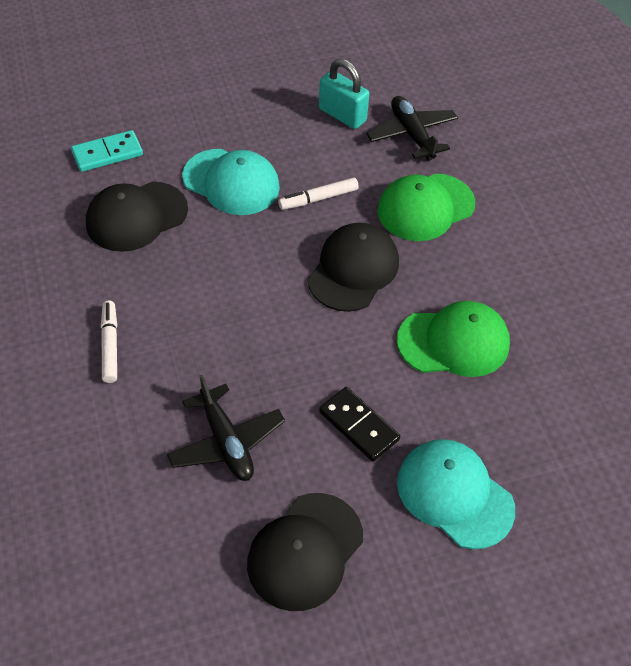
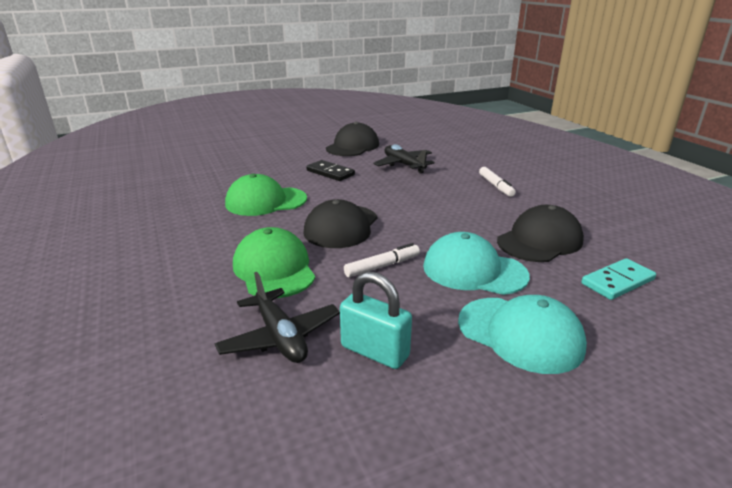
camera: 175 degrees right, 25 degrees down
green cap [377,174,475,241] -> green cap turned 75 degrees counterclockwise [233,227,315,298]
turquoise cap [397,439,515,549] -> turquoise cap moved to [458,295,587,374]

